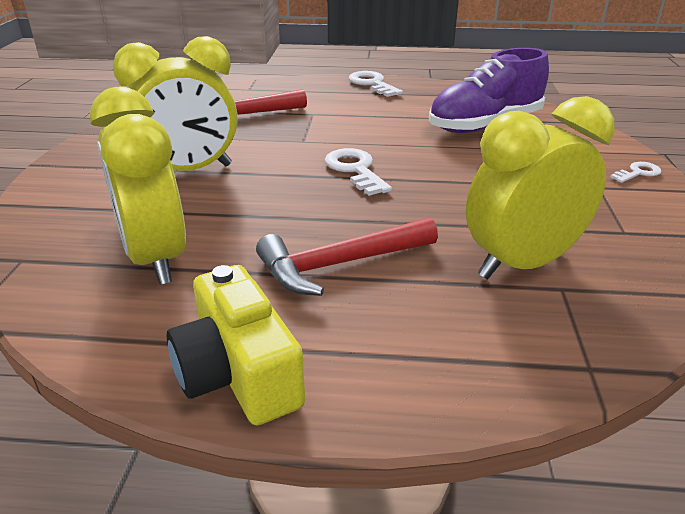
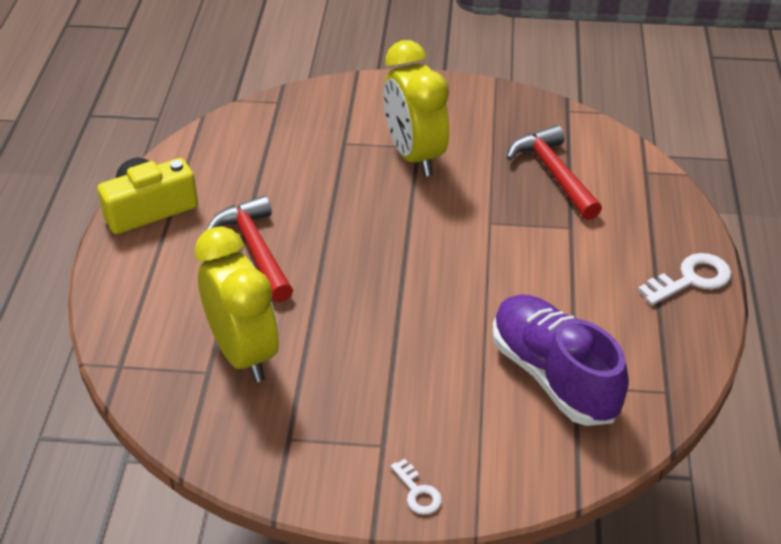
camera: 90 degrees right, 10 degrees up
yellow clock [90,86,186,285] -> none
white key [325,148,392,196] -> none

